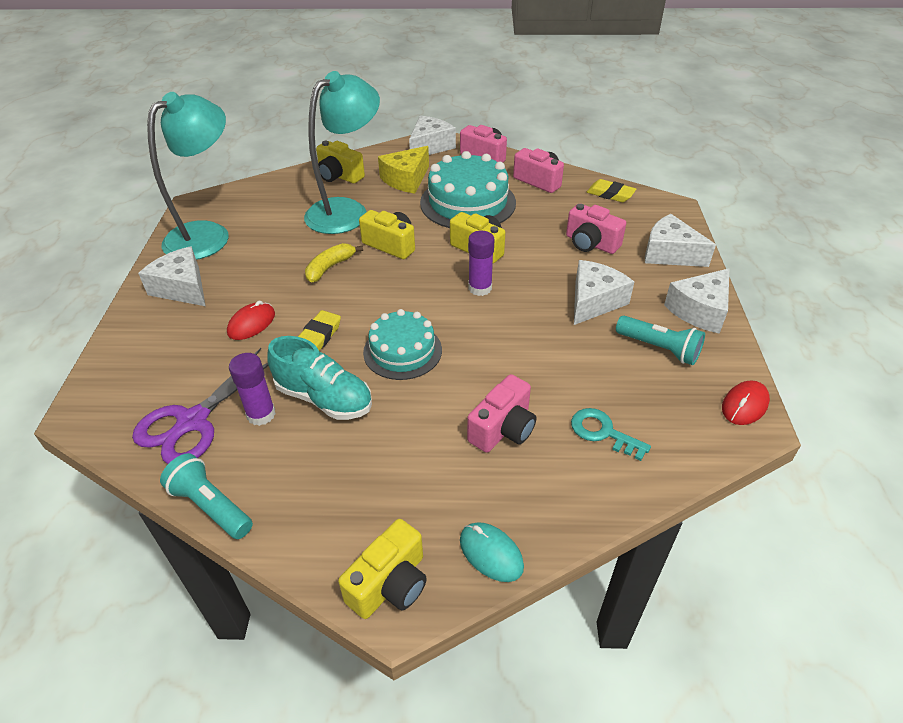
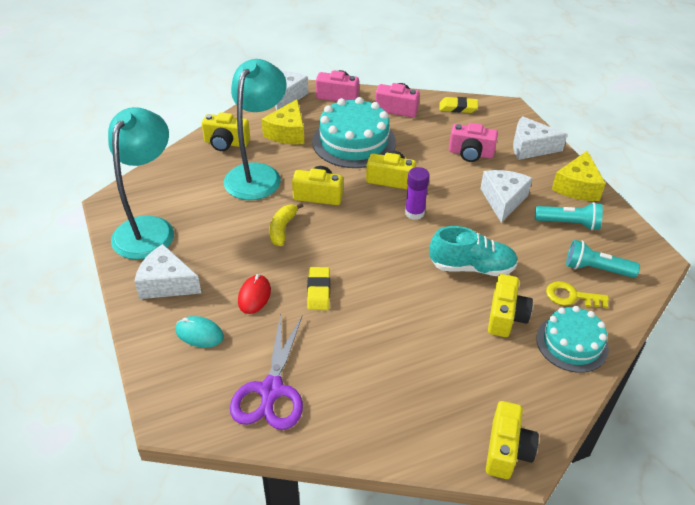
camera: 25 degrees left, 0 degrees up
turquoise flashlight [160,453,253,539] -> turquoise flashlight moved to [566,240,640,278]
purple glue stick [229,353,276,426] -> none
turquoise shoe [267,336,372,420] -> turquoise shoe moved to [429,226,518,276]
turquoise cake [363,309,442,380] -> turquoise cake moved to [536,306,609,373]
turquoise mouse [460,522,524,582] -> turquoise mouse moved to [176,316,224,348]
pink camera [467,374,536,453] -> yellow camera [488,274,533,337]
turquoise key [571,408,651,461] -> yellow key [546,281,609,308]
white cheese [664,268,729,334] -> yellow cheese [552,151,606,201]
red mouse [722,381,770,425] -> none

